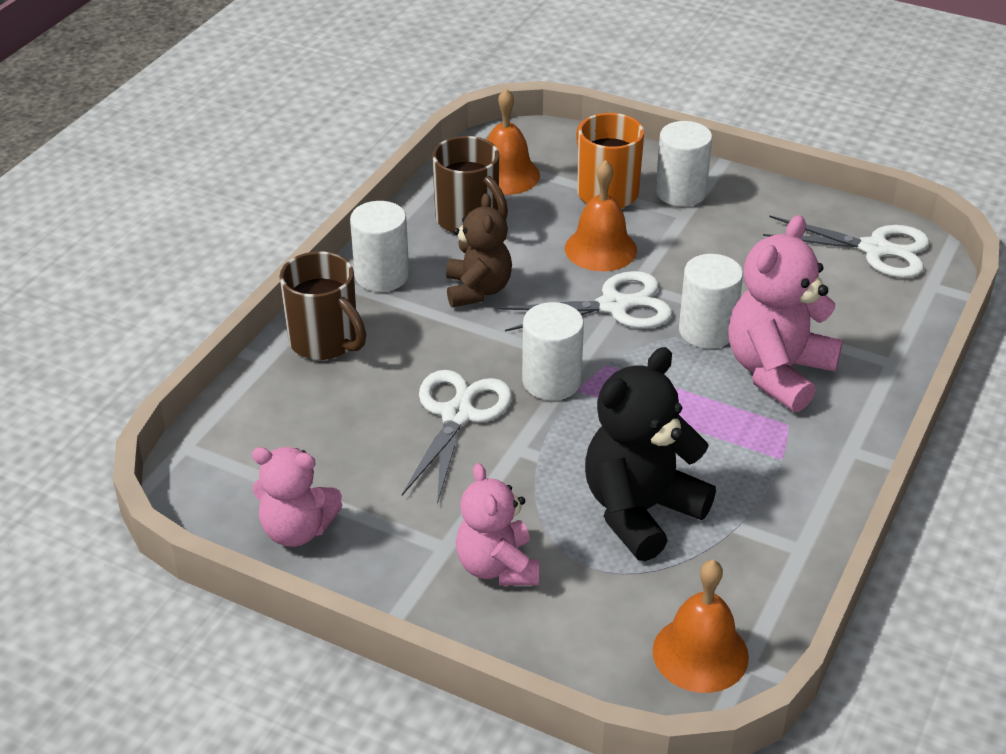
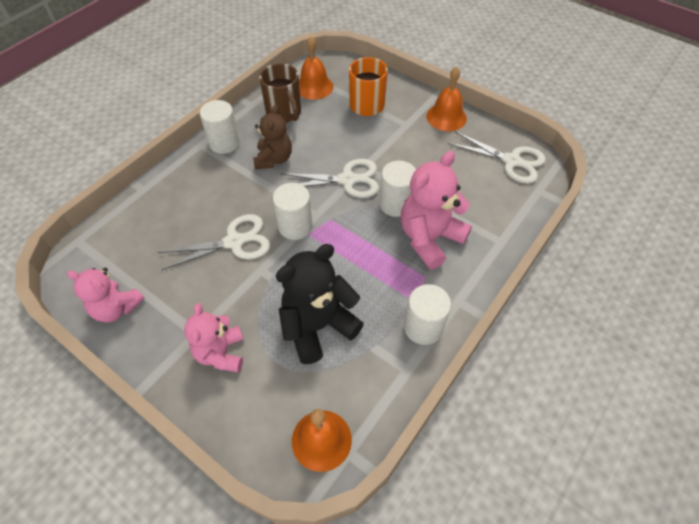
camera: 10 degrees right, 15 degrees up
brown mug [279,251,366,360] -> none
white scissors [402,370,512,504] -> white scissors turned 45 degrees clockwise [158,214,270,270]
orange bell [565,160,637,271] -> orange bell moved to [426,67,467,131]
white cylinder [656,121,712,207] -> white cylinder moved to [404,284,451,345]

